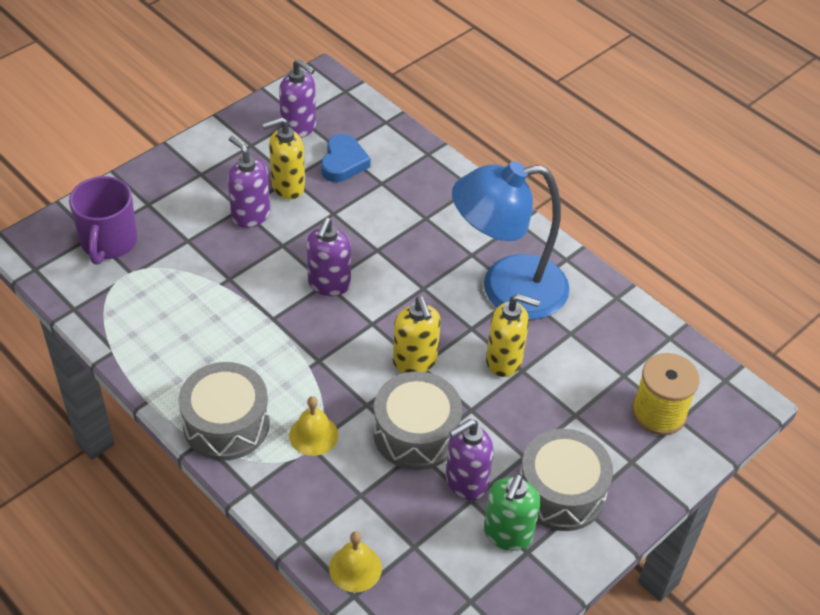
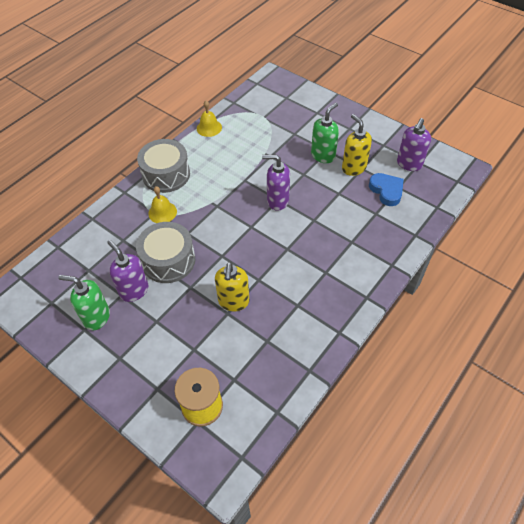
camera: 85 degrees right, 5 degrees up
purple mug [69,176,138,265] -> none
purple soap dispenser [228,136,270,228] -> green soap dispenser [311,103,339,163]
blue heart [321,134,371,182] -> blue heart turned 120 degrees counterclockwise [369,173,404,206]
yellow bell [329,531,382,592] -> yellow bell moved to [197,101,222,137]
yellow soap dispenser [393,296,441,373] -> none
blue lamp [452,161,570,320] -> none
grey drum [520,429,613,531] -> none

